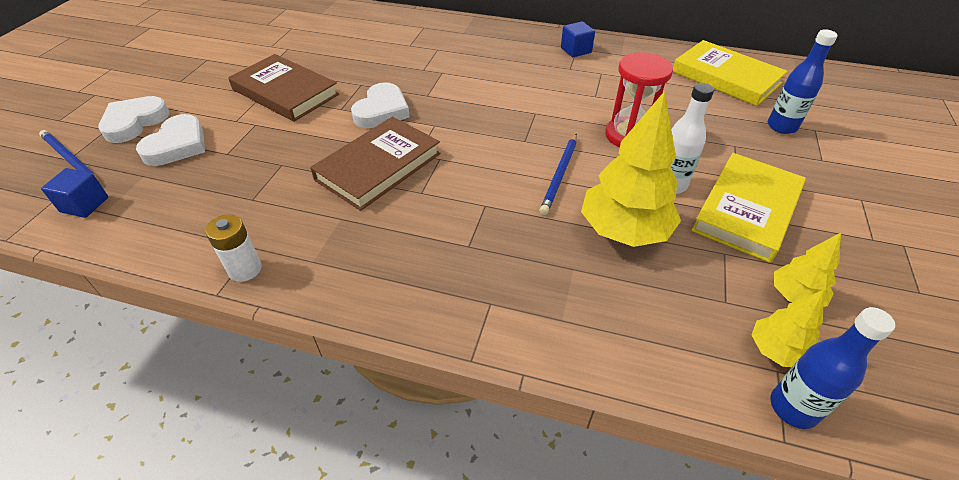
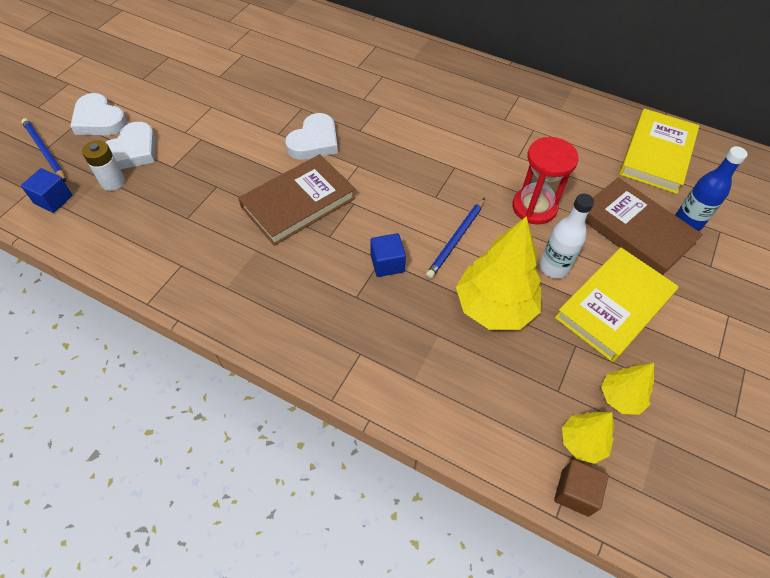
camera: 10 degrees right, 10 degrees up
white heart [98,96,170,143] -> white heart turned 90 degrees counterclockwise [70,93,127,135]
white battery [206,215,262,282] -> white battery moved to [82,140,125,191]
brown book [228,54,339,122] -> brown book moved to [585,177,703,275]
blue cube [561,21,595,57] -> blue cube moved to [370,233,406,277]
yellow book [673,40,788,106] -> yellow book turned 60 degrees clockwise [619,109,699,194]
blue bottle [770,307,895,429] -> brown cube [554,459,609,517]

